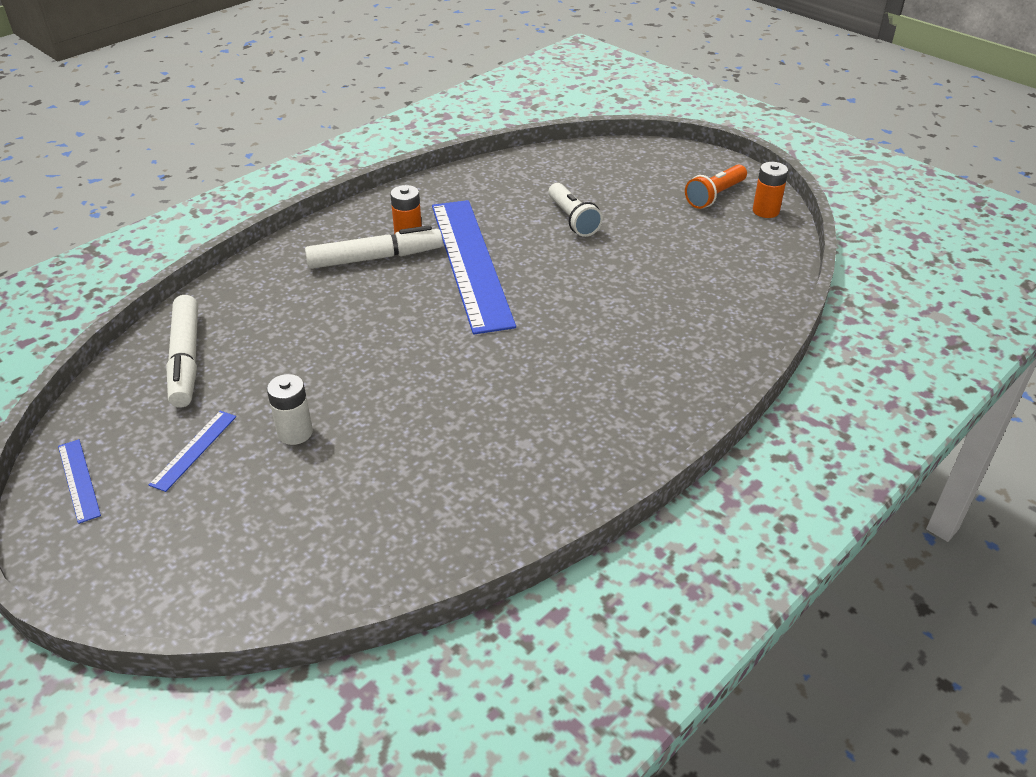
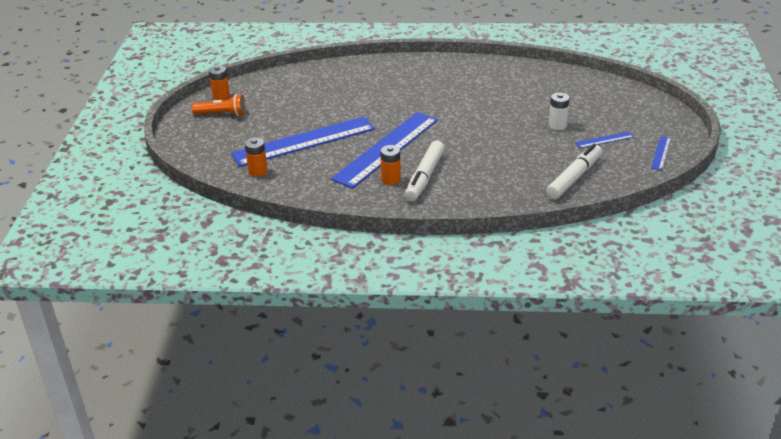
camera: 130 degrees left, 5 degrees down
white marker [305,225,443,269] -> white marker turned 105 degrees counterclockwise [405,141,445,201]
white flashlight [548,183,603,237] -> blue ruler [231,117,375,167]
none -> orange battery [245,137,268,177]

